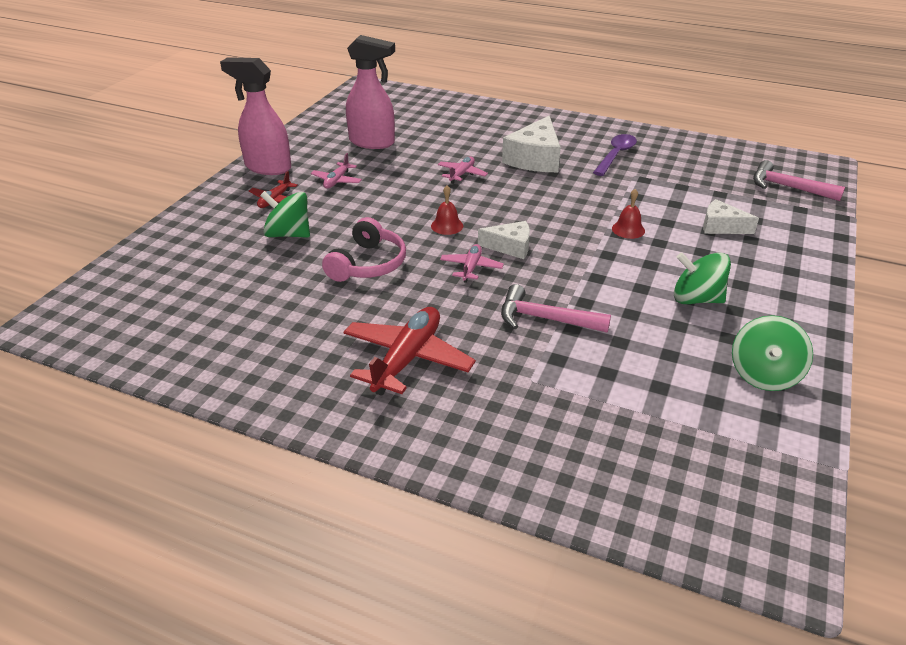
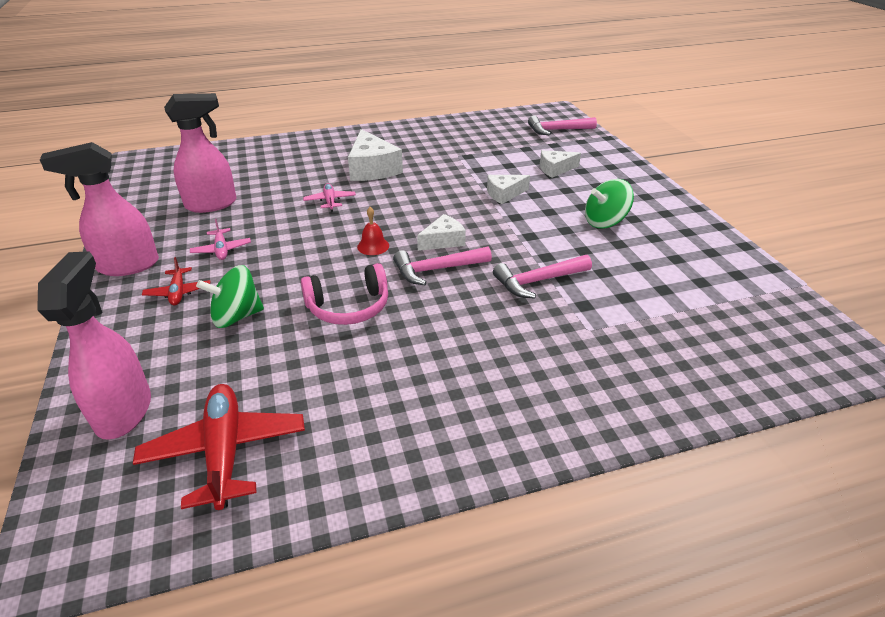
camera: 40 degrees left, 0 degrees up
pink headphones [322,217,406,282] -> pink headphones turned 90 degrees clockwise [301,263,388,325]
red plane [344,307,476,396] -> red plane moved to [133,384,305,510]
pink plane [440,244,504,283] -> pink hammer [393,247,492,285]
purple spoon [593,134,637,176] -> none
red bell [612,189,645,239] -> white cheese [487,175,530,204]
green spinning top [732,315,813,391] -> none
none -> pink spray bottle [37,251,151,440]

